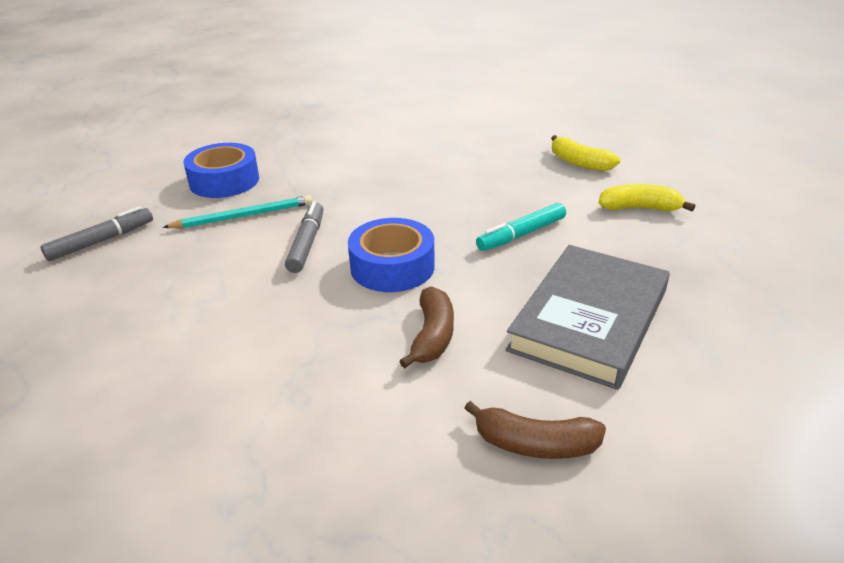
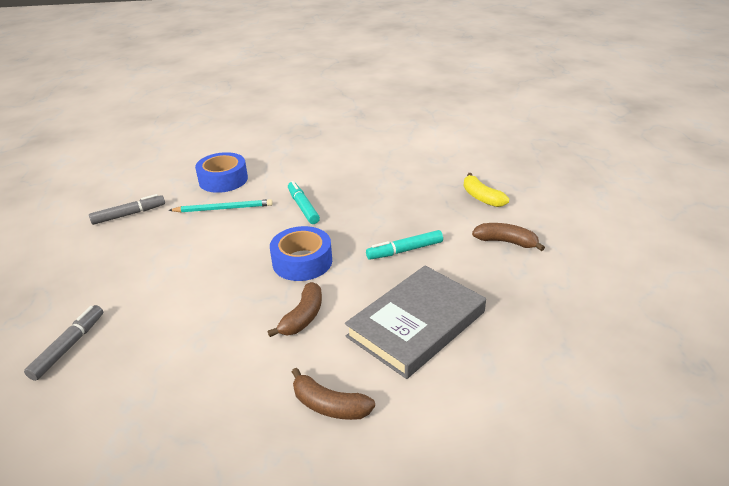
camera: 15 degrees right, 0 degrees up
grey marker [285,202,324,273] -> grey marker moved to [24,305,103,381]
yellow banana [599,184,695,211] -> brown banana [472,223,545,251]
none -> turquoise marker [288,181,320,224]

